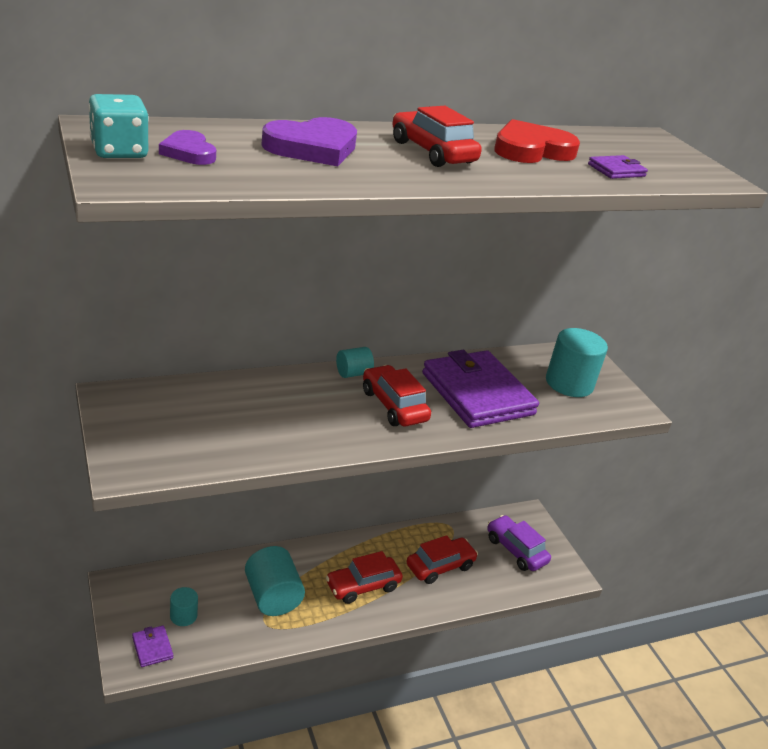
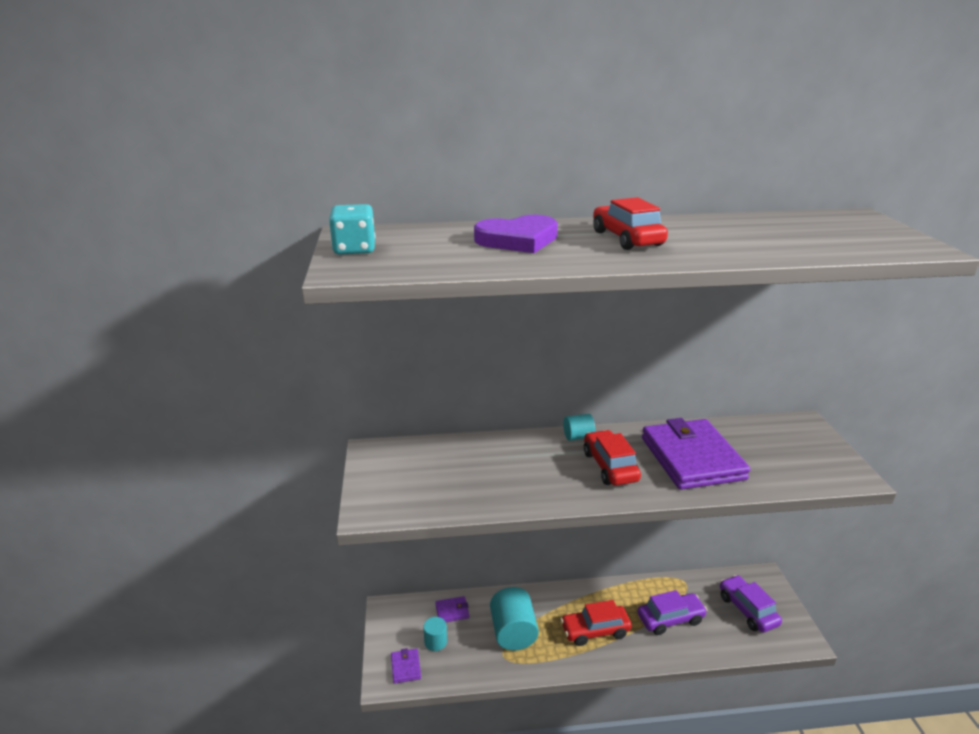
camera: 20 degrees right, 5 degrees down
purple heart [159,130,216,165] -> none
red car [406,535,478,584] -> purple car [638,590,707,635]
red heart [494,119,580,163] -> none
turquoise cylinder [546,328,608,397] -> none
purple wallet [588,155,648,179] -> purple wallet moved to [435,596,469,622]

